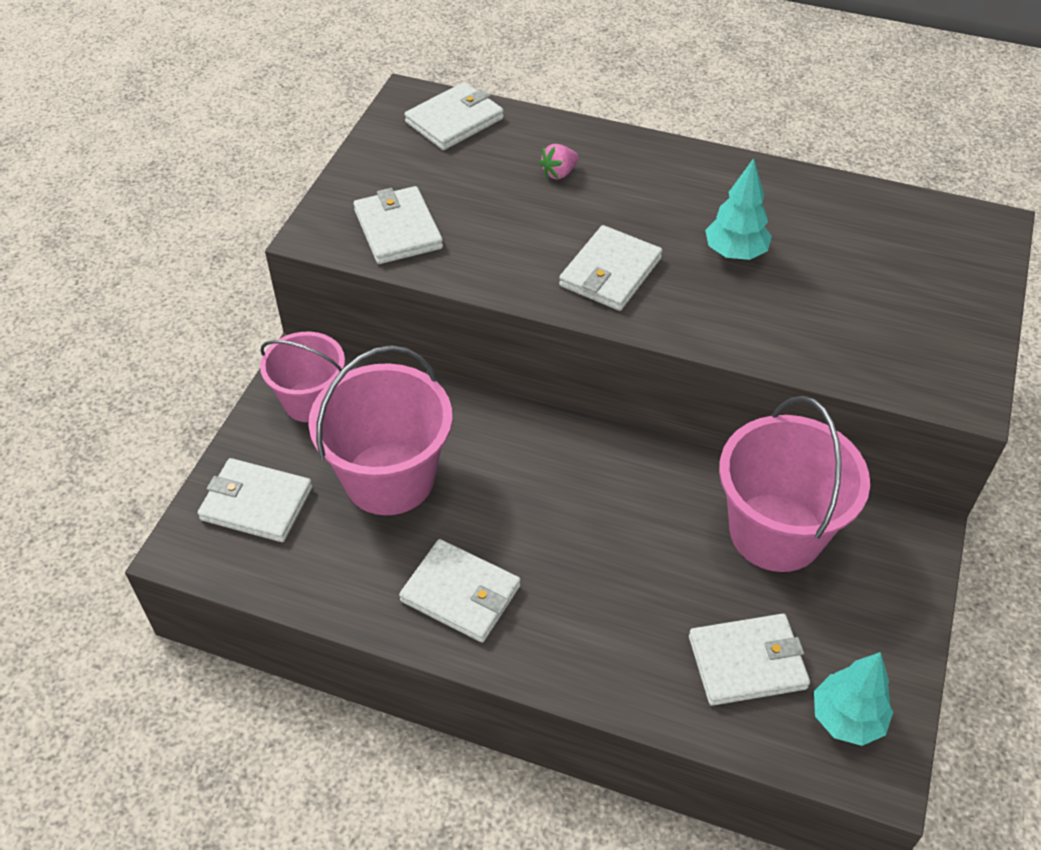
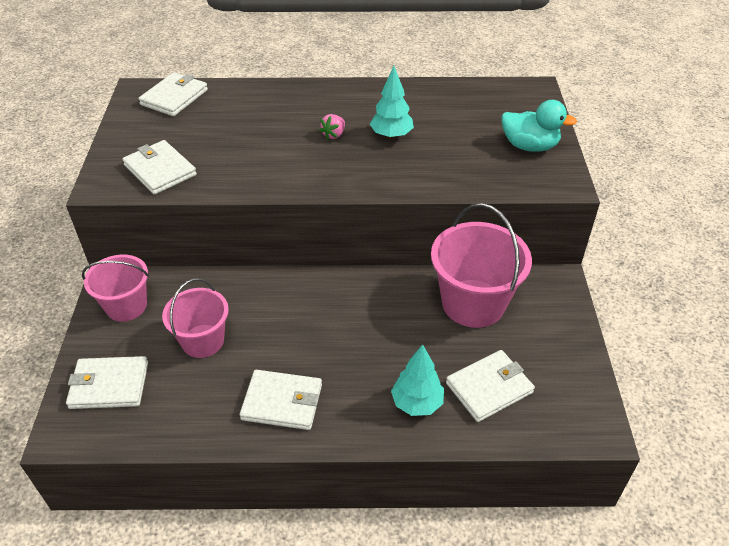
camera: 20 degrees left, 5 degrees down
pink bucket [308,345,452,515] -> pink bucket [162,278,229,358], size x0.64
pink strawberry [539,144,579,179] -> pink strawberry moved to [319,114,345,140]
white wallet [559,225,662,311] -> none
turquoise tree [814,652,893,746] -> turquoise tree moved to [391,344,444,416]
none -> turquoise duck [502,100,577,152]

